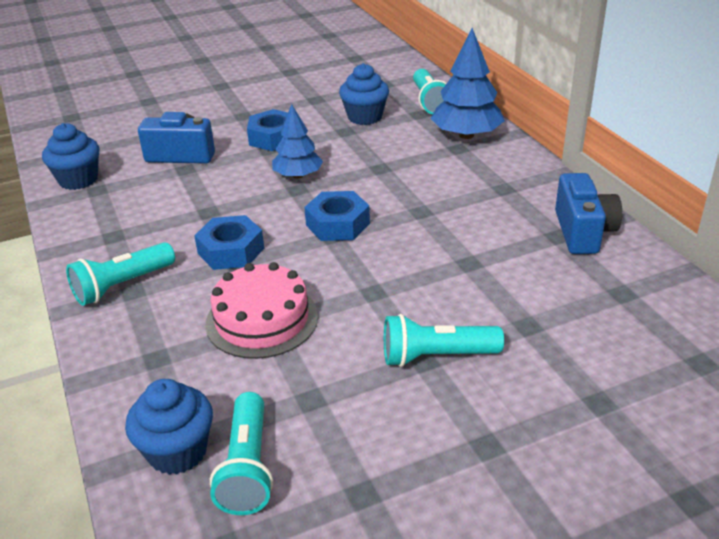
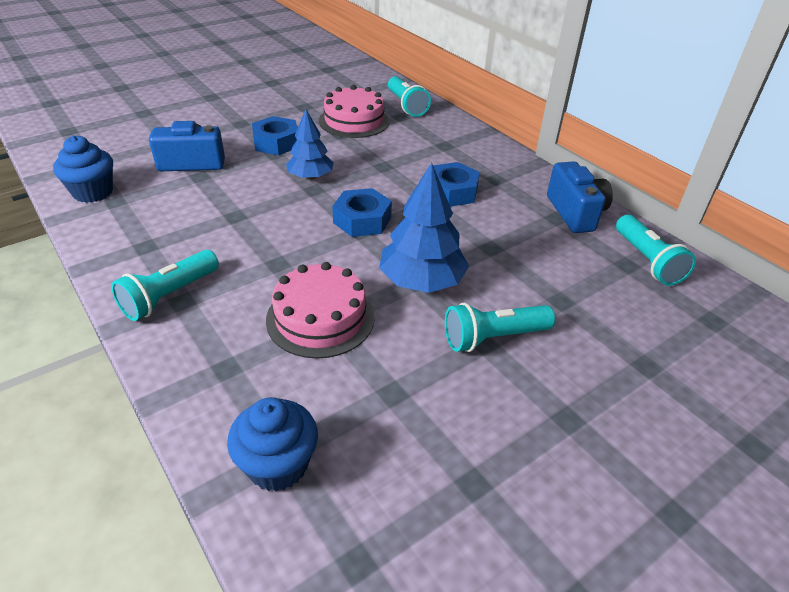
camera: 15 degrees left, 5 degrees up
blue nut [194,215,264,270] -> blue nut moved to [433,162,480,207]
turquoise flashlight [210,392,273,515] -> turquoise flashlight moved to [616,215,696,286]
blue cupcake [339,63,389,125] -> pink cake [319,85,390,138]
blue tree [431,28,505,139] -> blue tree moved to [379,163,469,293]

